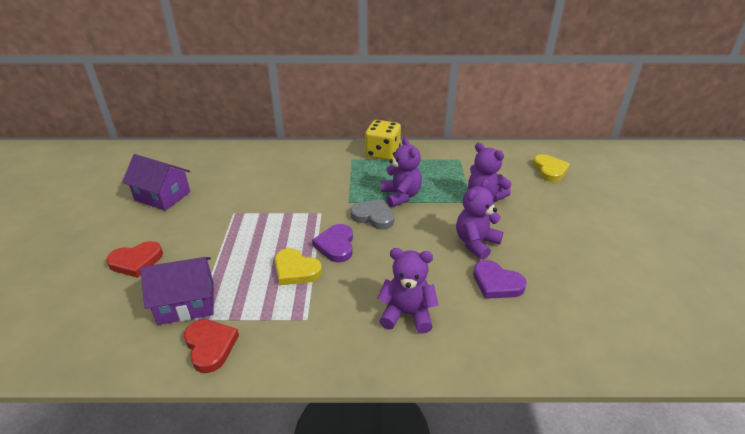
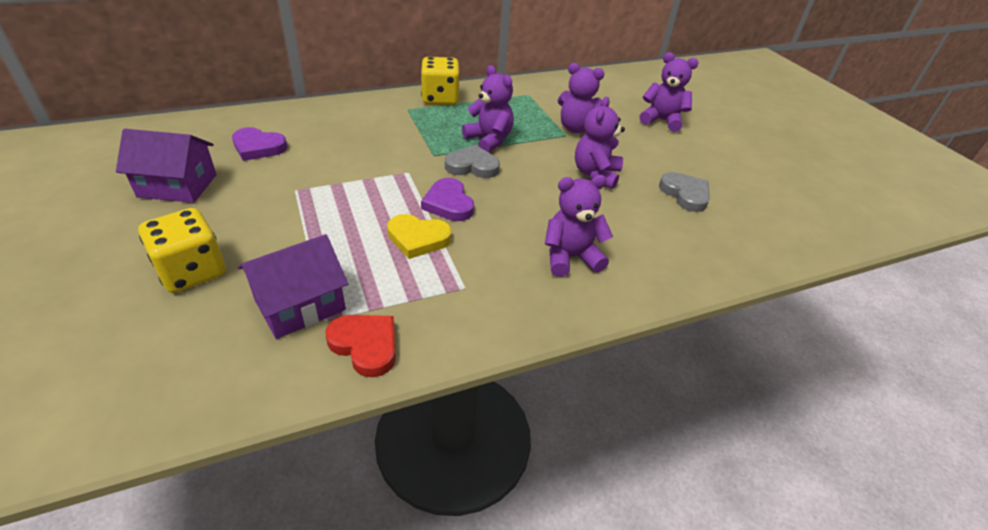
camera: 25 degrees left, 5 degrees up
red heart [106,241,163,278] -> yellow dice [138,208,226,293]
purple heart [473,260,527,299] -> purple heart moved to [232,127,287,161]
yellow heart [533,154,570,182] -> none
none -> purple teddy bear [640,52,699,132]
none -> grey heart [659,172,710,212]

